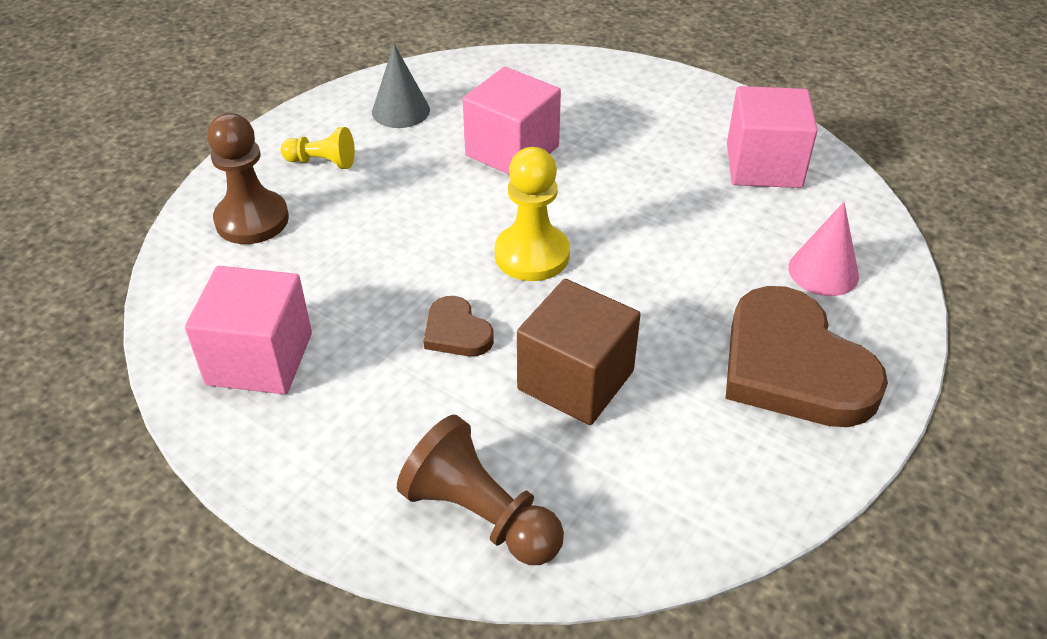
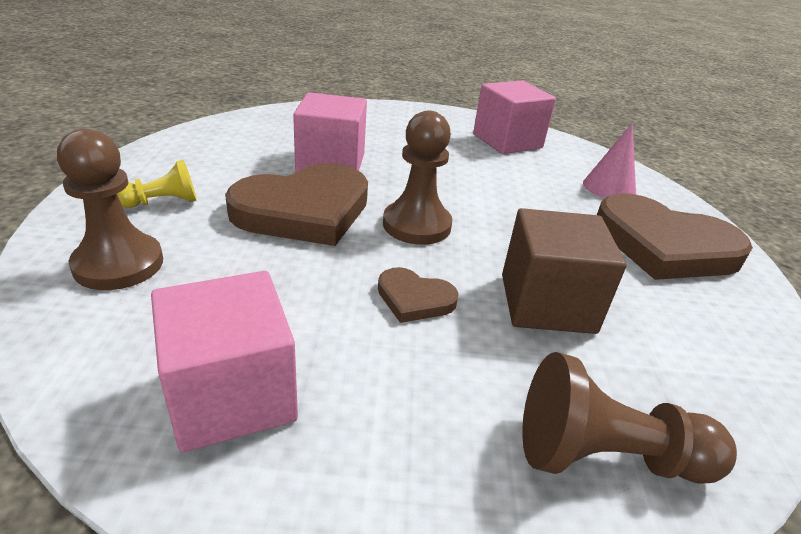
camera: 35 degrees left, 10 degrees down
grey cone [372,44,430,128] -> none
yellow pawn [495,147,570,281] -> brown pawn [383,111,452,245]
none -> brown heart [225,163,368,246]

